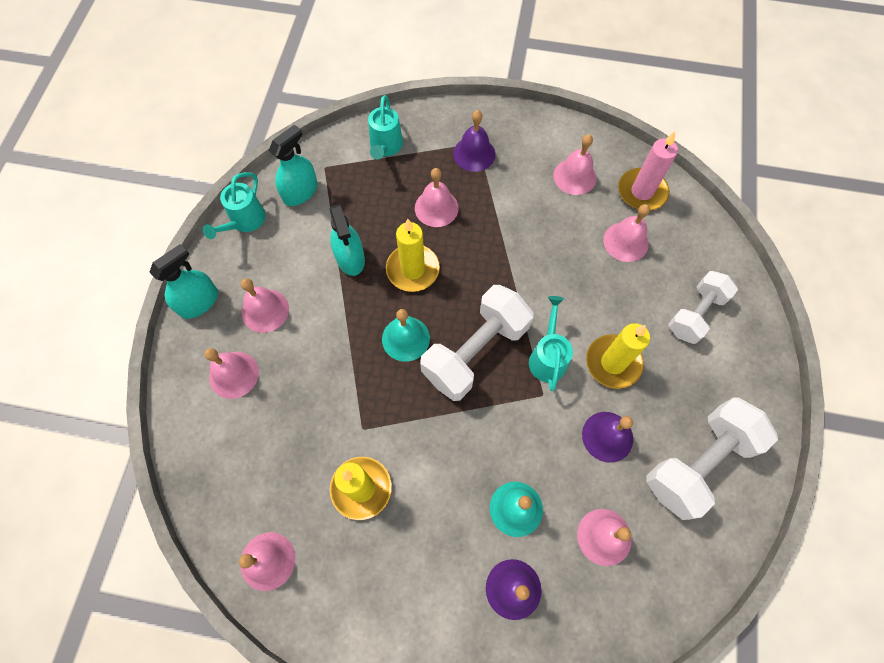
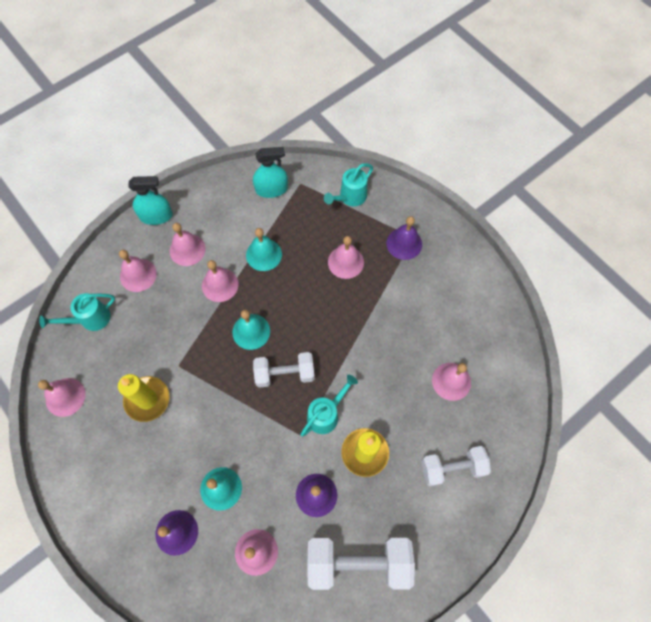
camera: 40 degrees right, 0 degrees up
turquoise watering can [203,172,266,239] -> turquoise watering can moved to [39,293,115,331]
turquoise spray bottle [329,204,365,276] -> turquoise bell [246,228,282,271]
yellow candle [386,219,440,292] -> none
white dumbbell [420,285,533,401] -> white dumbbell [253,352,315,388], size x0.65
pink bell [553,134,596,195] -> pink bell moved to [202,260,239,302]
pink candle [618,131,678,211] -> none

